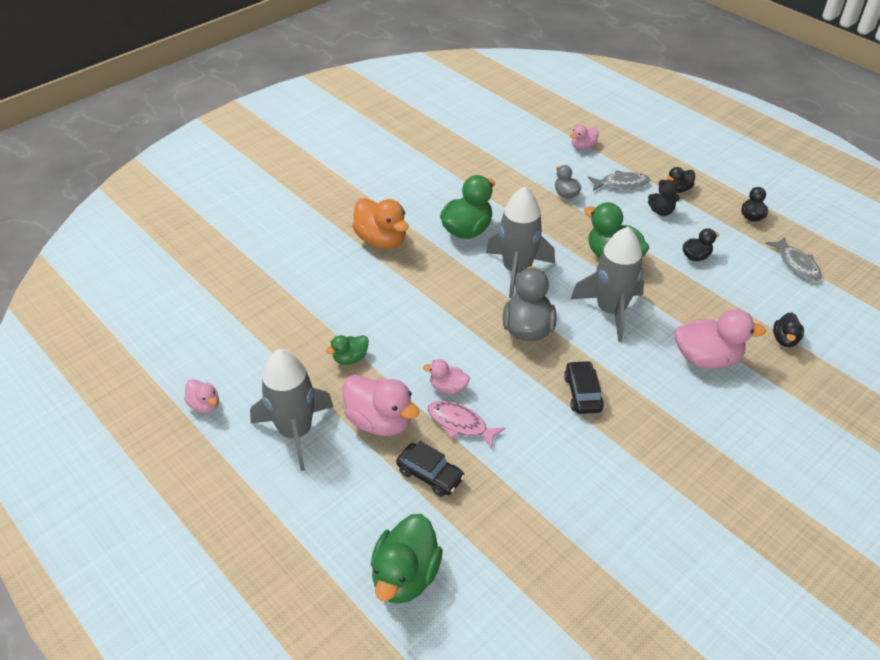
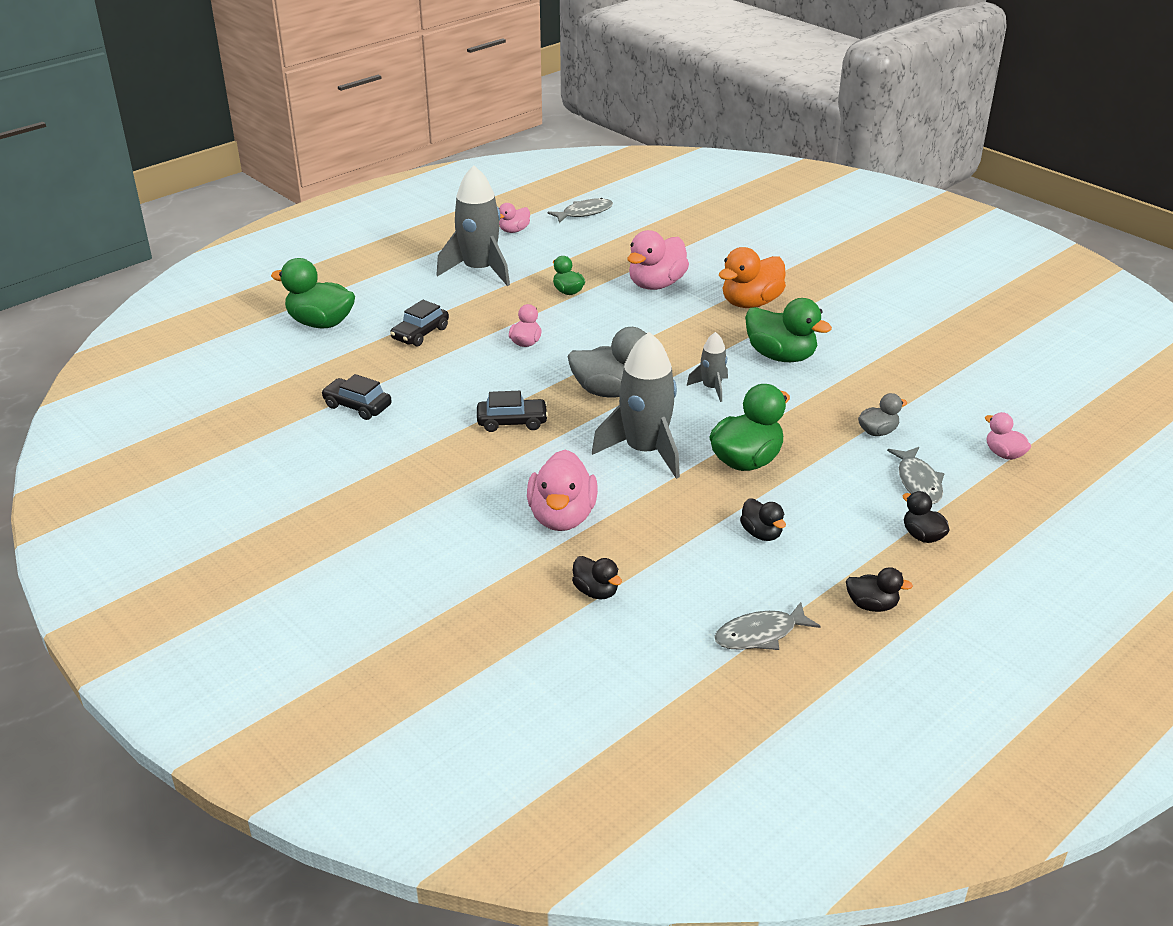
camera: 90 degrees right, 10 degrees down
pink duck [343,375,420,436] -> pink duck moved to [628,230,689,290]
pink fish [428,401,505,449] -> none
grey rocket [486,187,555,298] -> grey rocket [687,332,728,402], size x0.51
black teddy bear [648,180,681,216] -> none
black duck [773,312,804,347] -> black duck turned 150 degrees counterclockwise [572,556,622,599]
none -> black car [321,374,392,420]
none -> grey fish [547,198,613,223]

